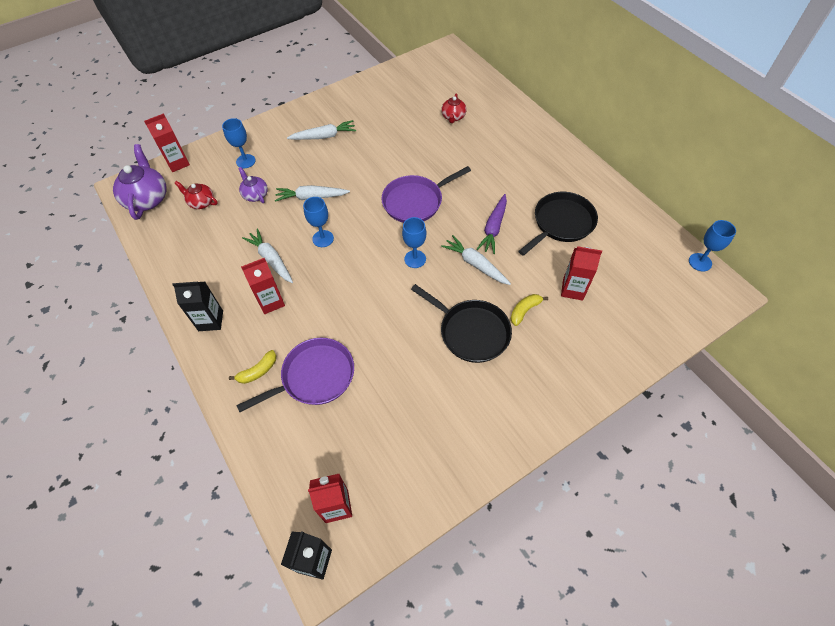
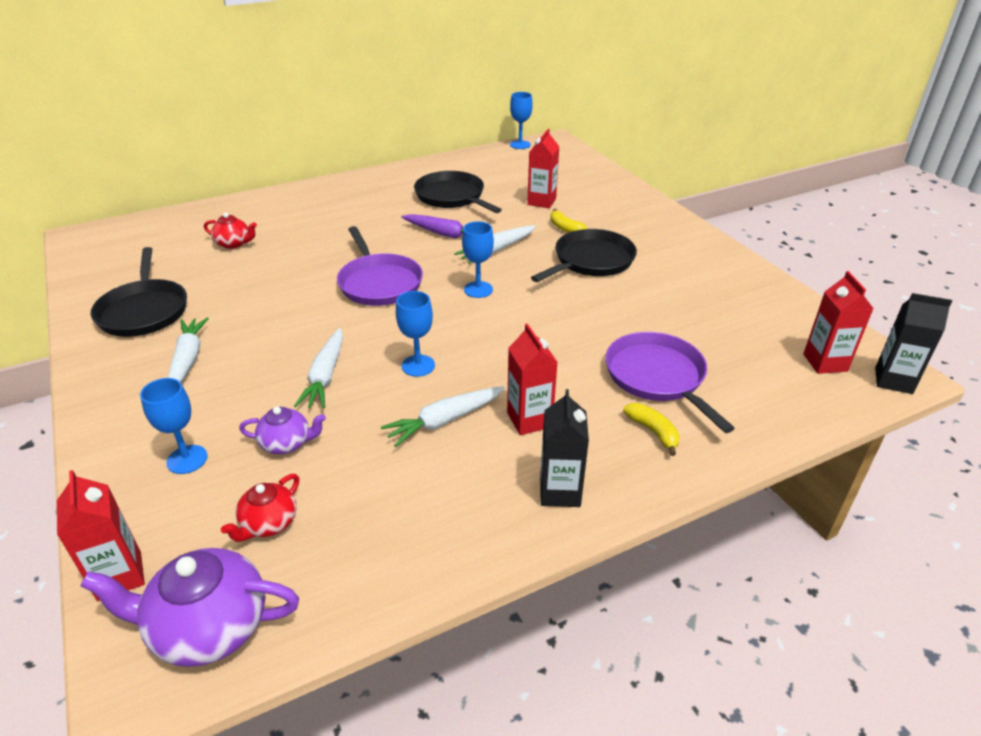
camera: 85 degrees left, 20 degrees down
purple teapot [238,167,268,203] -> purple teapot turned 150 degrees counterclockwise [239,407,326,454]
none -> black pan [90,247,187,337]

